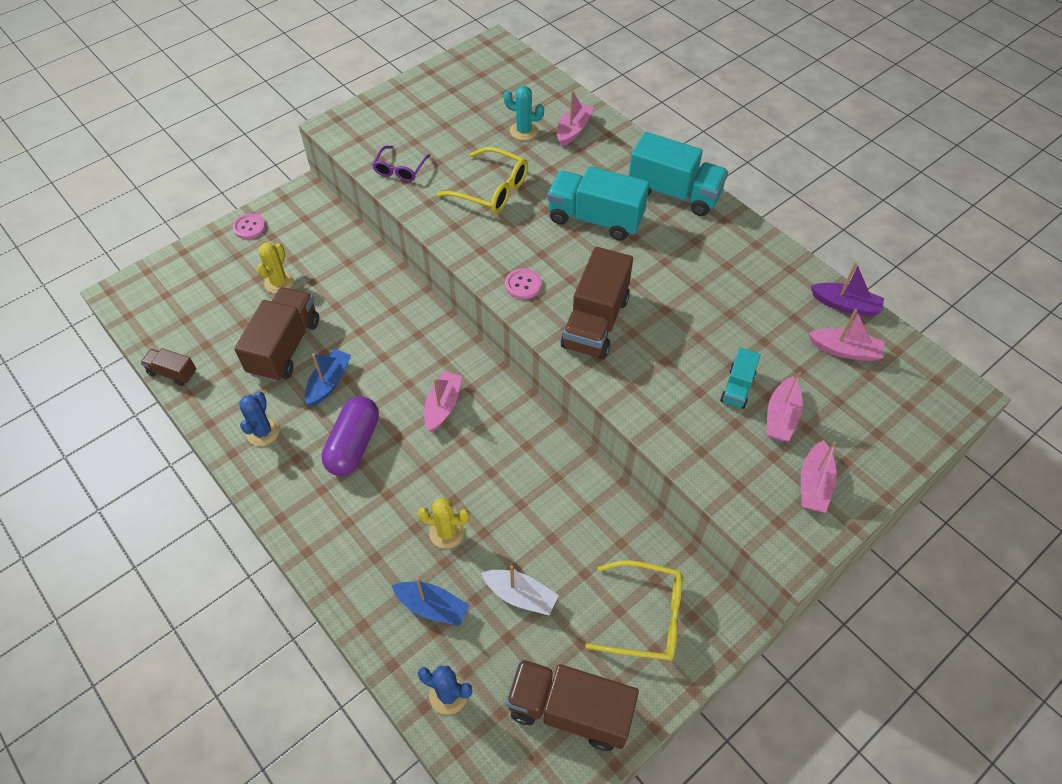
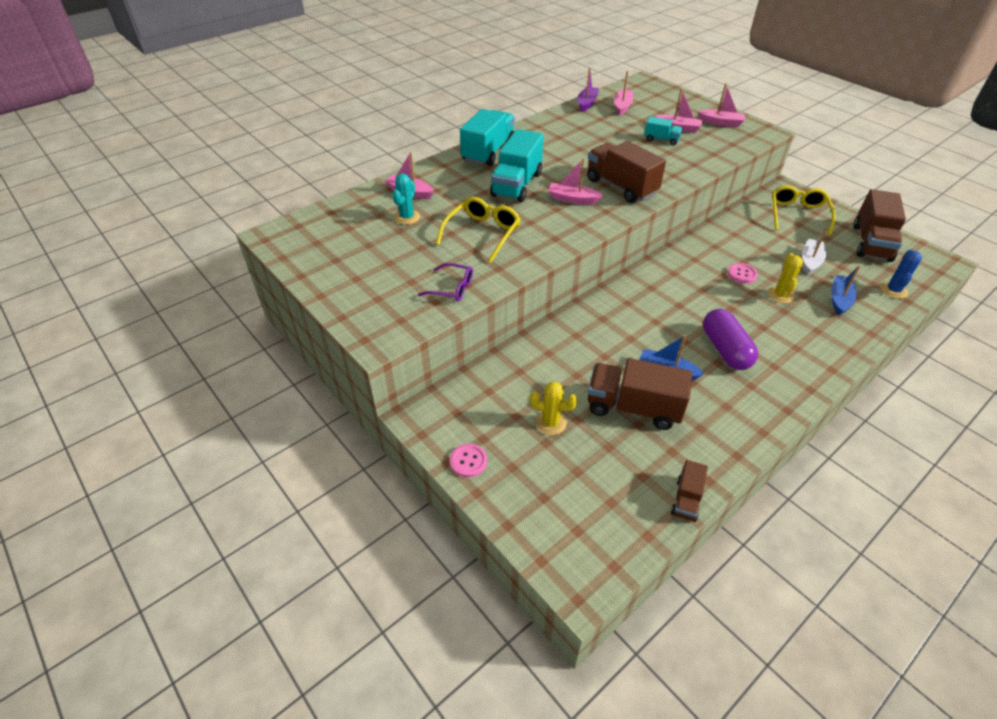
camera: 90 degrees left, 10 degrees down
blue cactus [239,392,280,446] -> none
purple capsule [322,396,379,476] -> purple capsule turned 60 degrees clockwise [703,309,758,370]
pink boat [424,371,462,432] -> pink boat moved to [548,158,603,205]
pink button [505,268,542,299] -> pink button moved to [728,263,758,284]
brown truck [561,247,633,359] -> brown truck turned 150 degrees counterclockwise [587,141,666,203]

